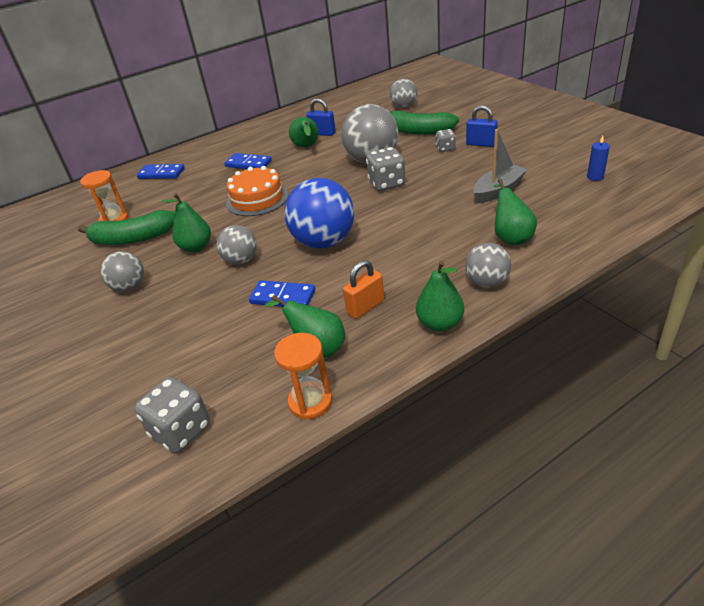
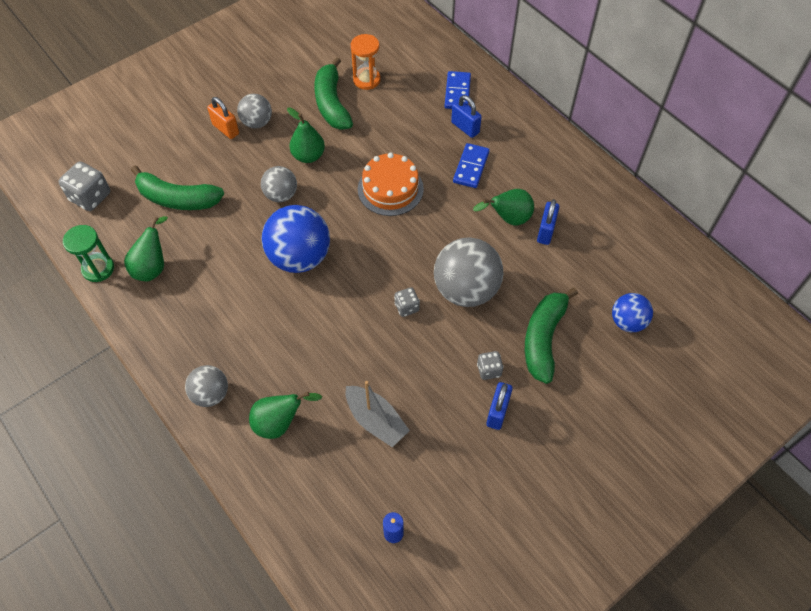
camera: 80 degrees right, 20 degrees up
blue domino [249,280,315,307] -> none
orange hourglass [274,333,332,419] -> green hourglass [63,225,114,282]
orange padlock [343,260,384,319] -> orange padlock moved to [207,97,239,139]
grey dice [366,147,406,191] -> grey dice [394,287,420,317], size x0.58
grey ball [390,79,417,108] -> blue ball [612,293,653,332]
green pear [416,261,464,332] -> none
none -> green banana [131,166,224,210]
none -> blue padlock [451,95,482,138]

